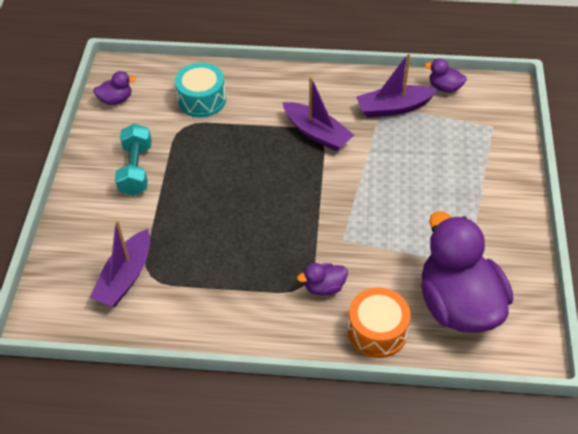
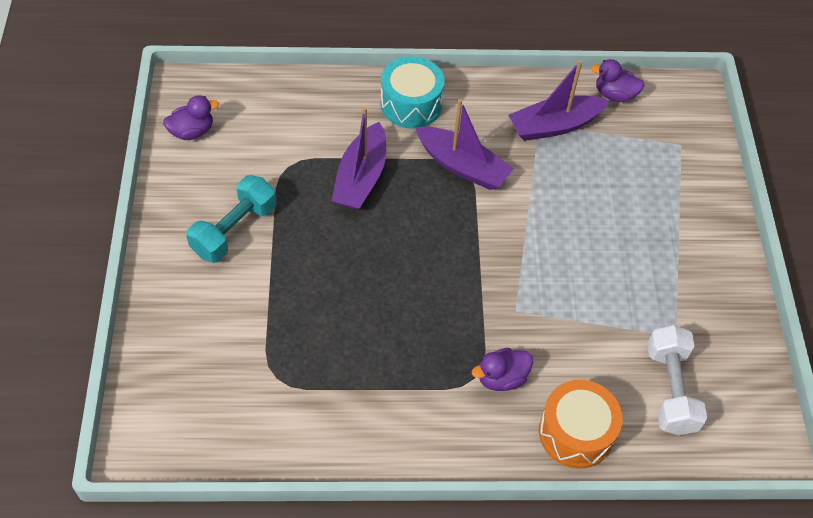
camera: 10 degrees left, 5 degrees up
purple boat [90,220,150,307] -> purple boat moved to [331,107,386,210]
turquoise dumbbell [115,123,152,196] -> turquoise dumbbell turned 45 degrees clockwise [186,175,277,263]
turquoise drum [175,63,226,118] -> turquoise drum moved to [381,56,444,129]
purple duck [421,212,513,333] -> white dumbbell [647,325,707,435]

